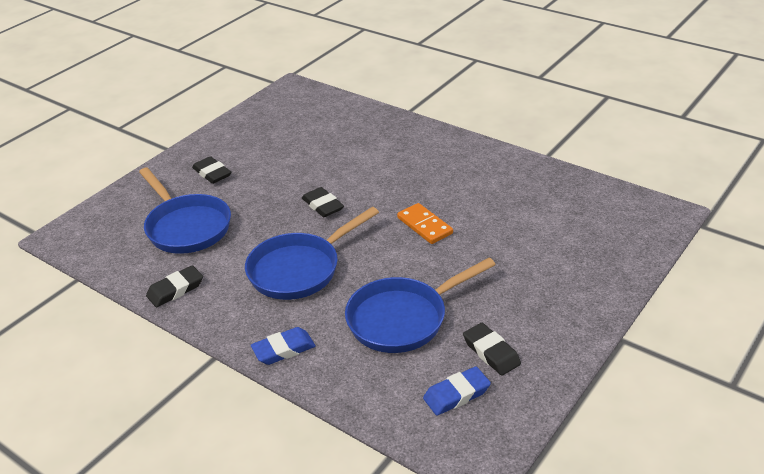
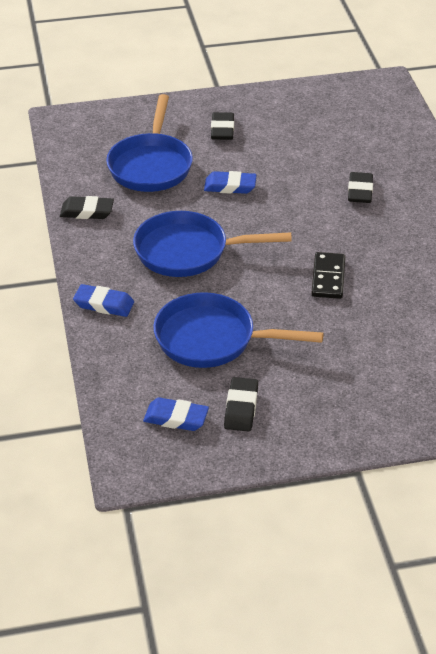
camera: 40 degrees right, 5 degrees up
black eraser [302,187,344,217] -> black eraser moved to [348,172,373,203]
orange domino [397,203,453,244] -> black domino [311,252,345,299]
none -> blue eraser [204,171,257,194]

